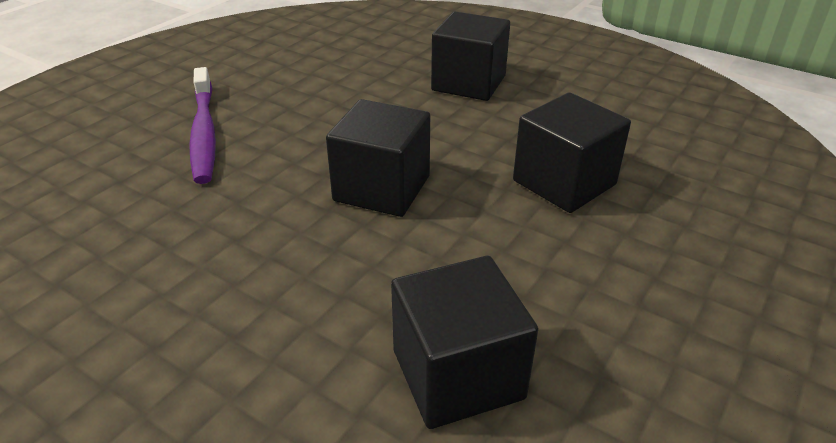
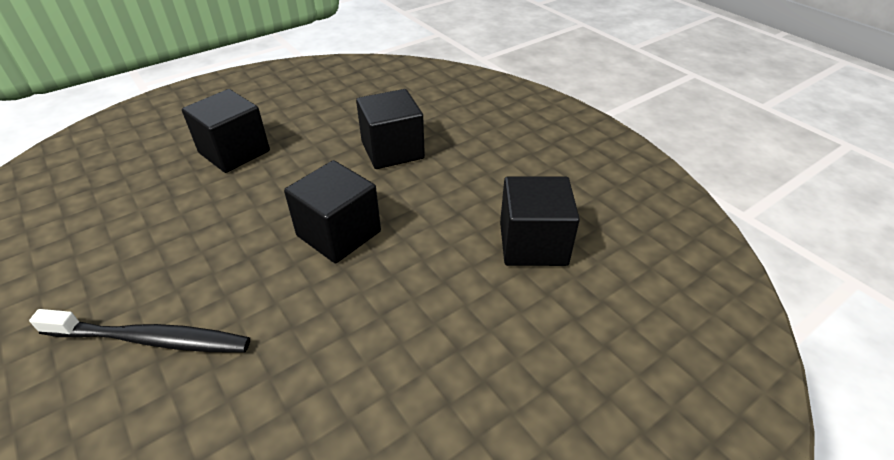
camera: 70 degrees left, 5 degrees up
purple toothbrush [189,67,216,184] -> black toothbrush [29,309,250,353]

